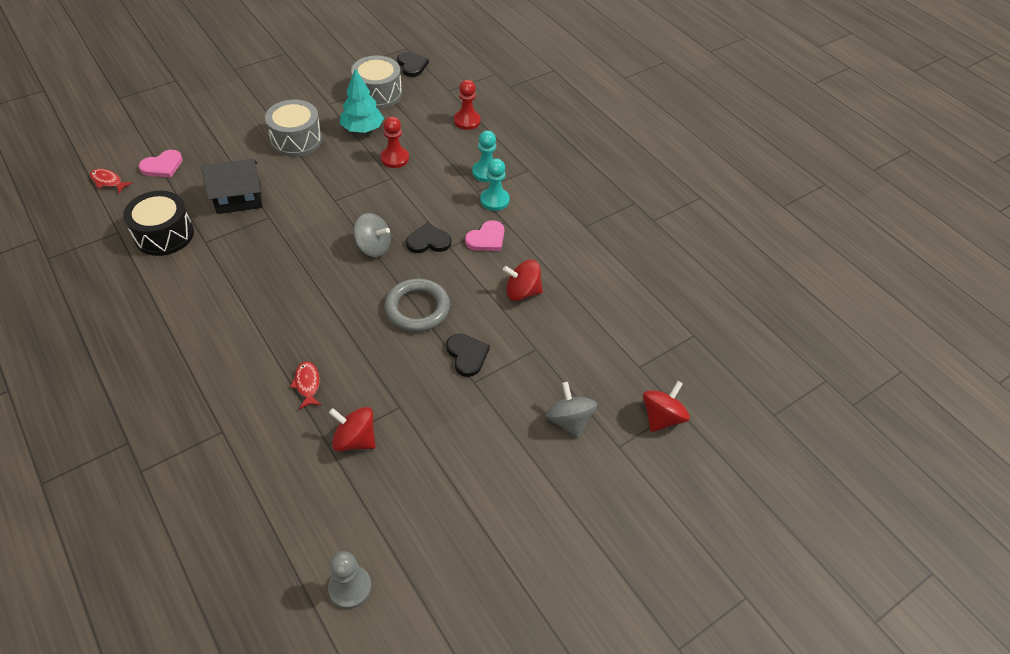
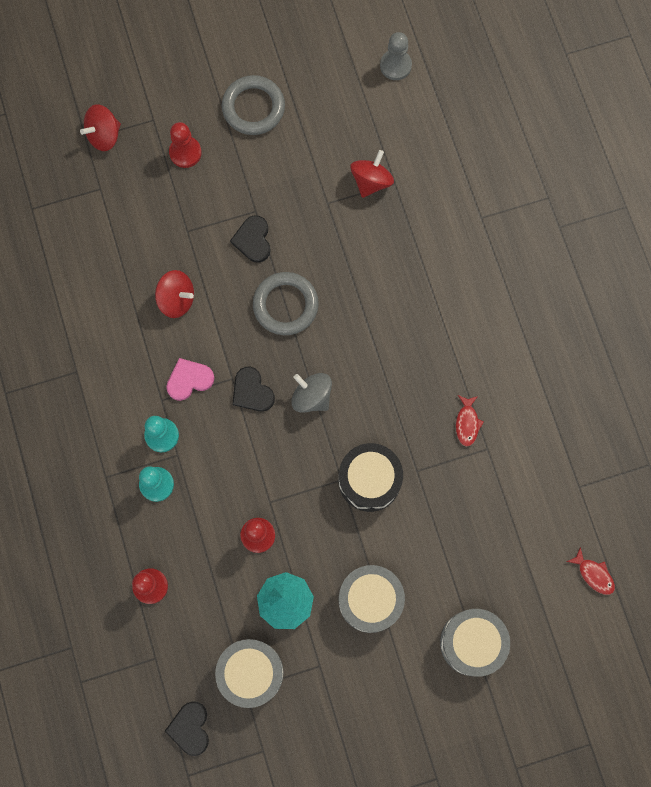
camera: 160 degrees left, 25 degrees up
black drum [123,191,194,256] -> black drum moved to [339,443,403,512]
pink heart [139,150,183,177] -> none
black house [201,159,263,214] -> none
red fish [290,361,321,409] -> red fish moved to [456,395,484,447]
red spinning top [329,407,376,452] -> red spinning top turned 105 degrees counterclockwise [350,150,394,198]
black heart [406,223,451,253] -> black heart turned 45 degrees clockwise [232,367,275,411]
grey spinning top [546,382,597,439] -> red pawn [169,122,202,168]
none -> grey ring [222,75,285,135]
none -> grey drum [440,609,510,676]

